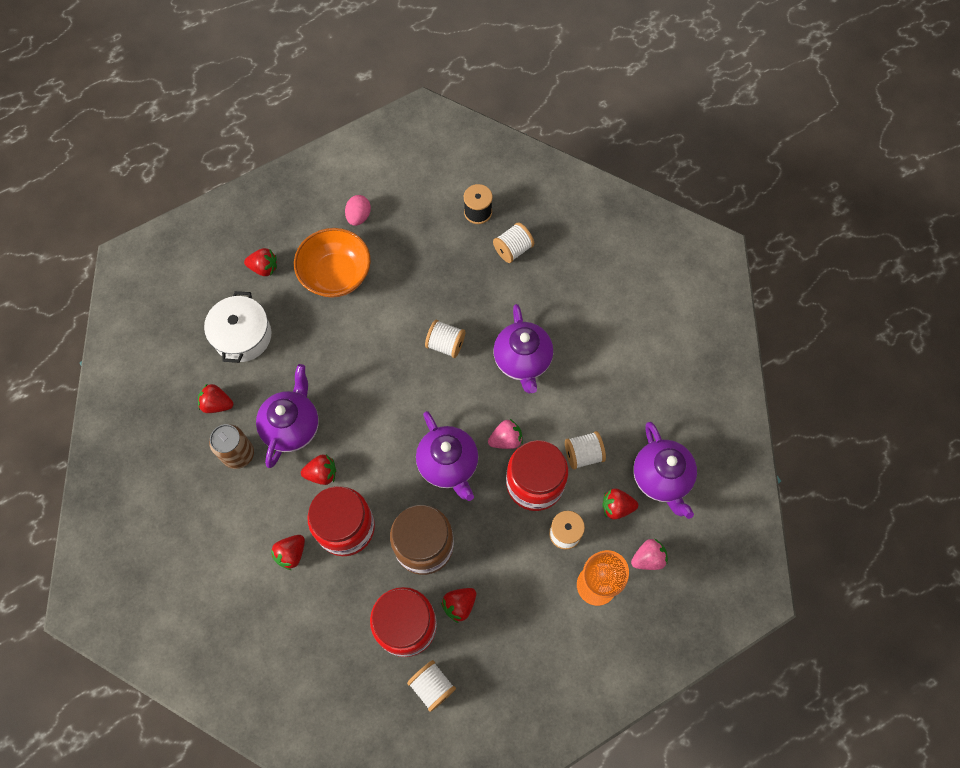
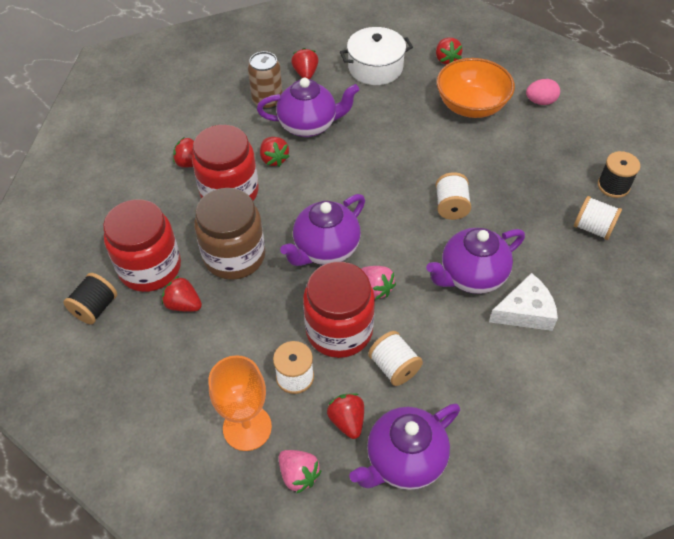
camera: 70 degrees right, 15 degrees down
white spool [407,660,456,712] -> black spool [63,273,117,324]
none -> white cheese [489,273,558,331]

